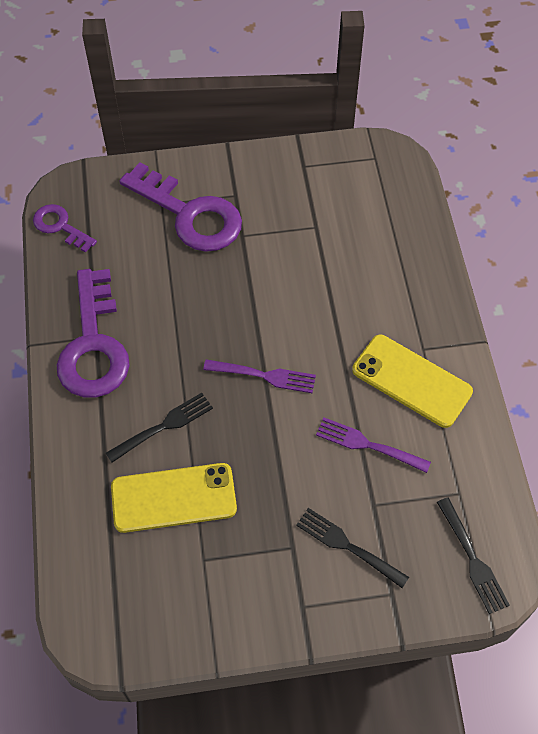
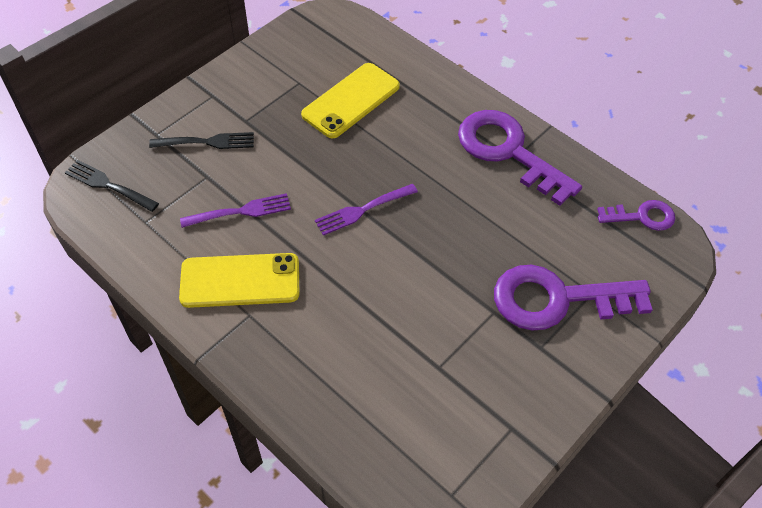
camera: 140 degrees right, 5 degrees down
black fork [106,393,213,463] -> none

